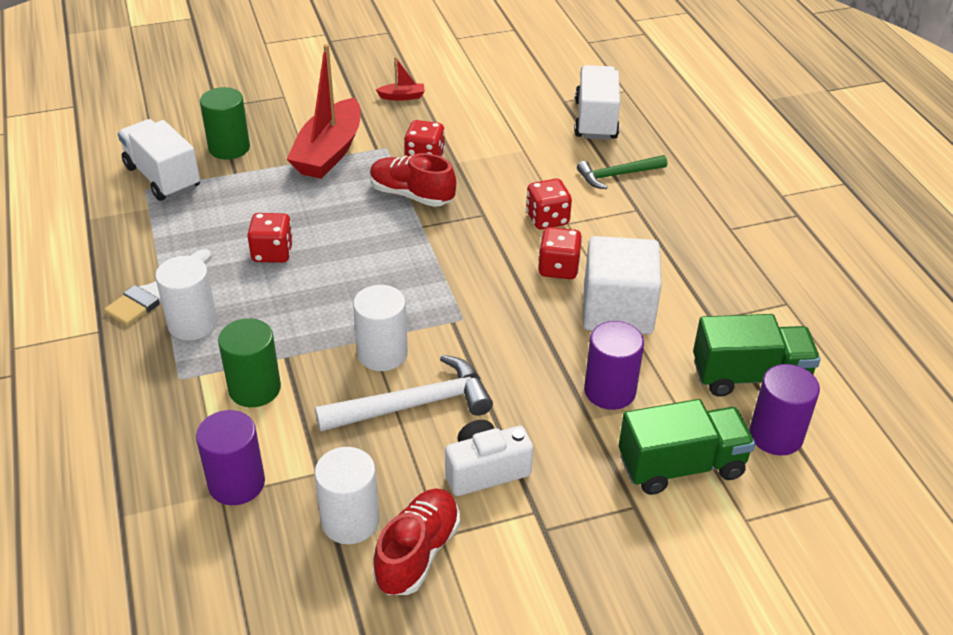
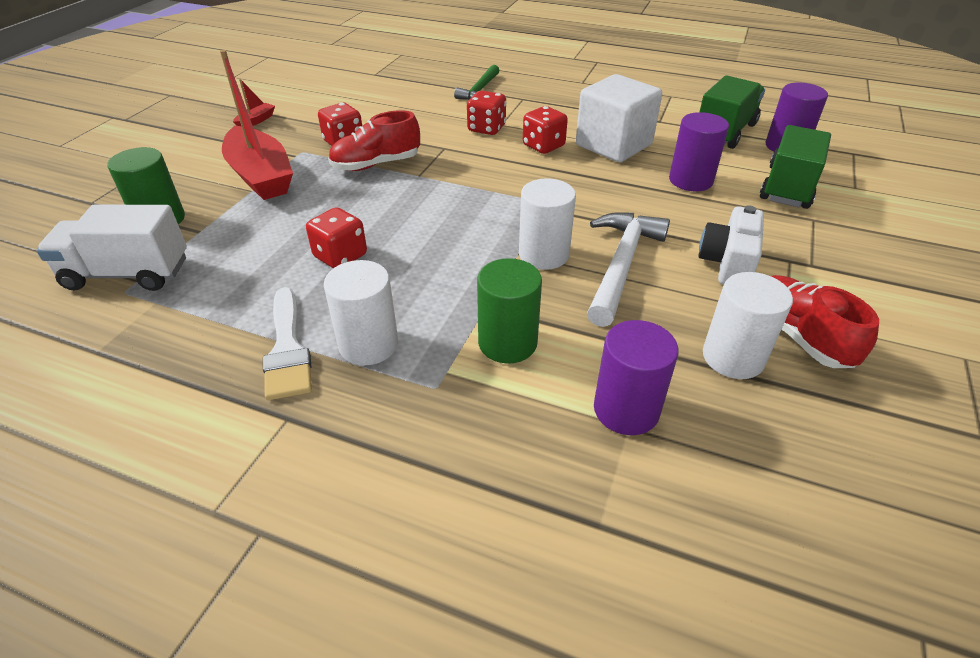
camera: 50 degrees left, 0 degrees up
white truck [574,65,620,140] -> none

